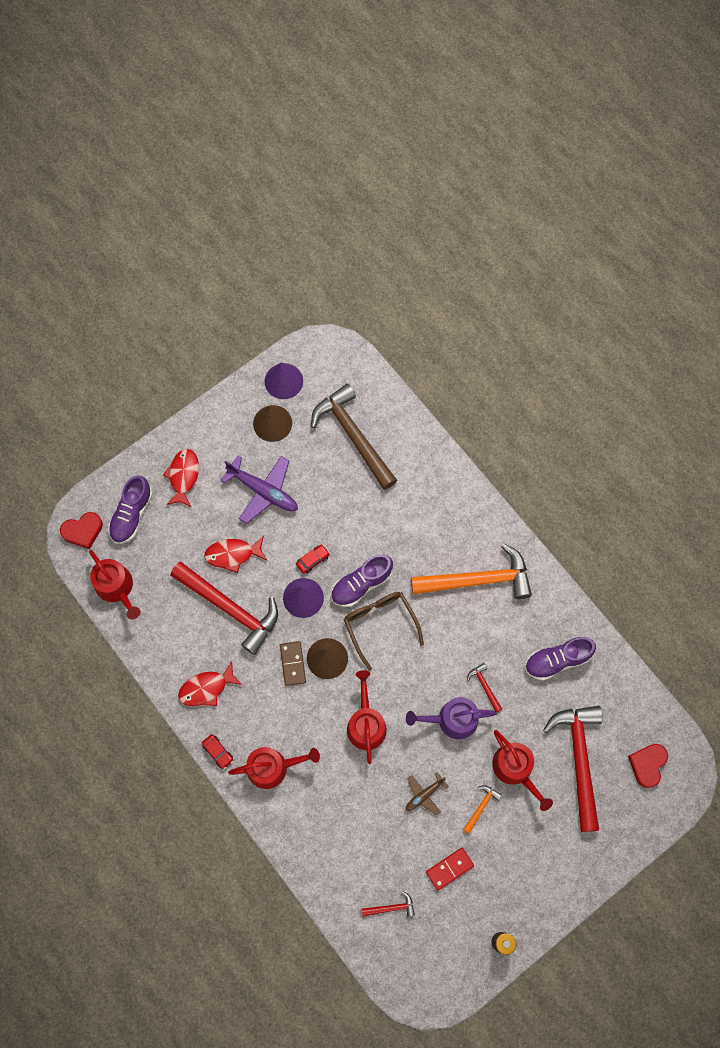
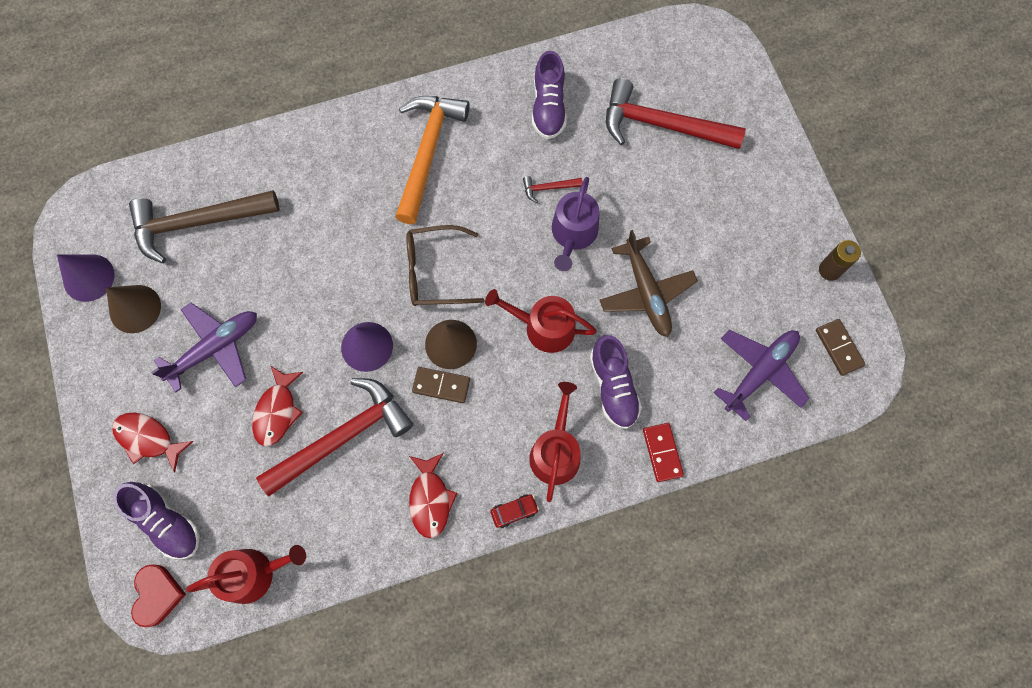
camera: 70 degrees left, 0 degrees up
red car [296,544,330,574] -> none
purple shoe [331,555,393,607] -> purple shoe moved to [590,335,642,429]
red hammer [362,891,415,917] -> purple plane [714,330,809,421]
brown plane [406,772,449,816] -> brown plane [600,230,698,337], size x1.81
red domino [426,848,474,891] -> red domino moved to [643,423,684,482]
orange hammer [463,785,502,834] -> none
red watering can [492,730,553,811] -> none
red heart [628,744,668,788] -> none
none -> brown domino [816,319,866,376]

